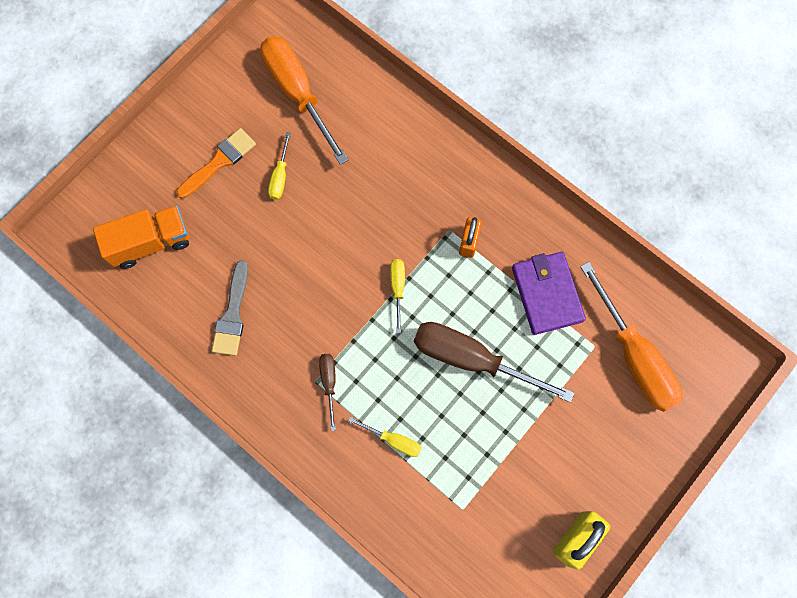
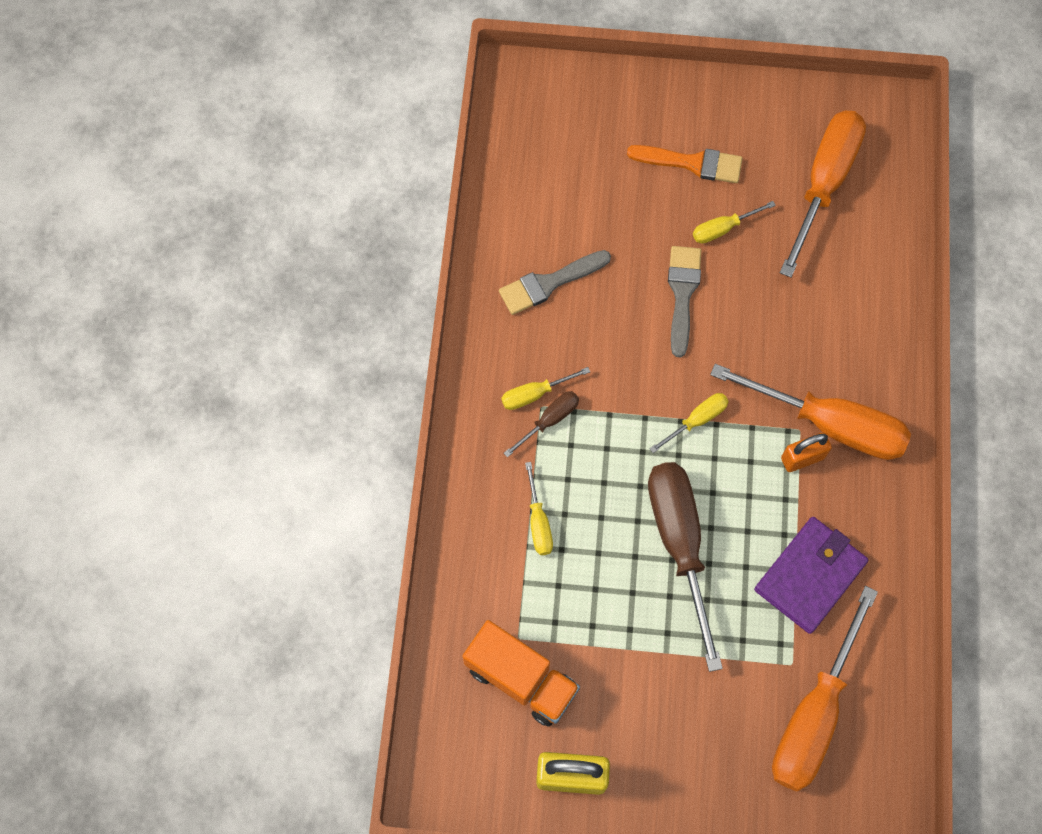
camera: 55 degrees right, 5 degrees down
orange truck [93,205,189,269] -> orange truck moved to [463,620,580,727]
none -> yellow screwdriver [501,367,590,410]
none -> grey brush [668,246,701,357]
none -> orange screwdriver [710,364,911,460]

